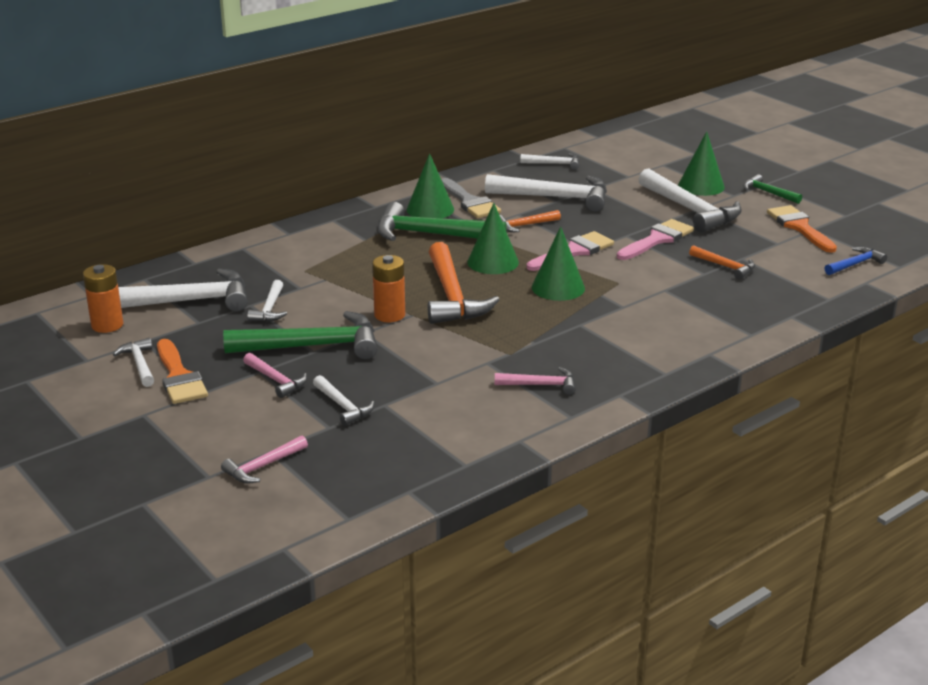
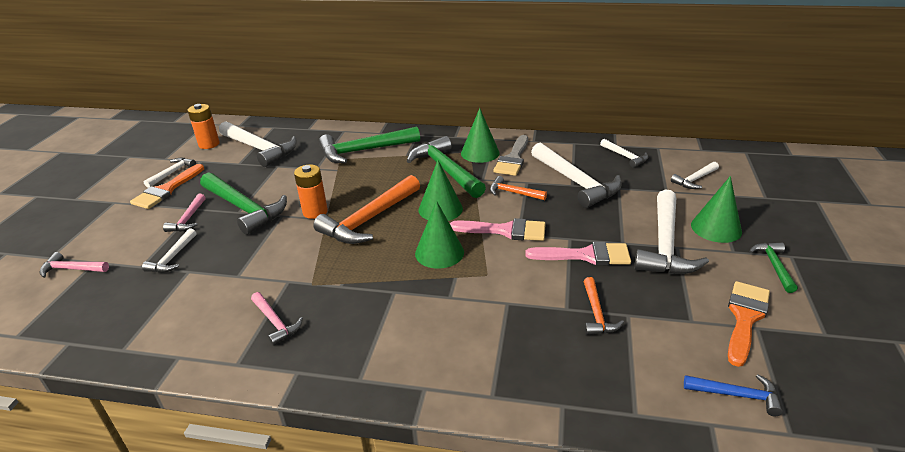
camera: 50 degrees right, 5 degrees up
white hammer [247,280,287,322] -> white hammer moved to [671,162,719,189]
none -> green hammer [319,127,420,163]

